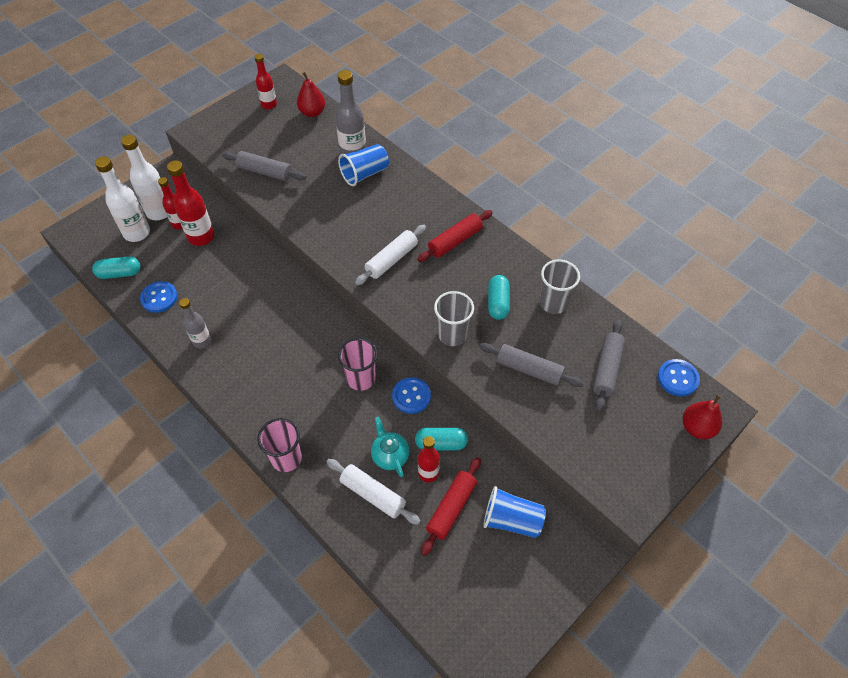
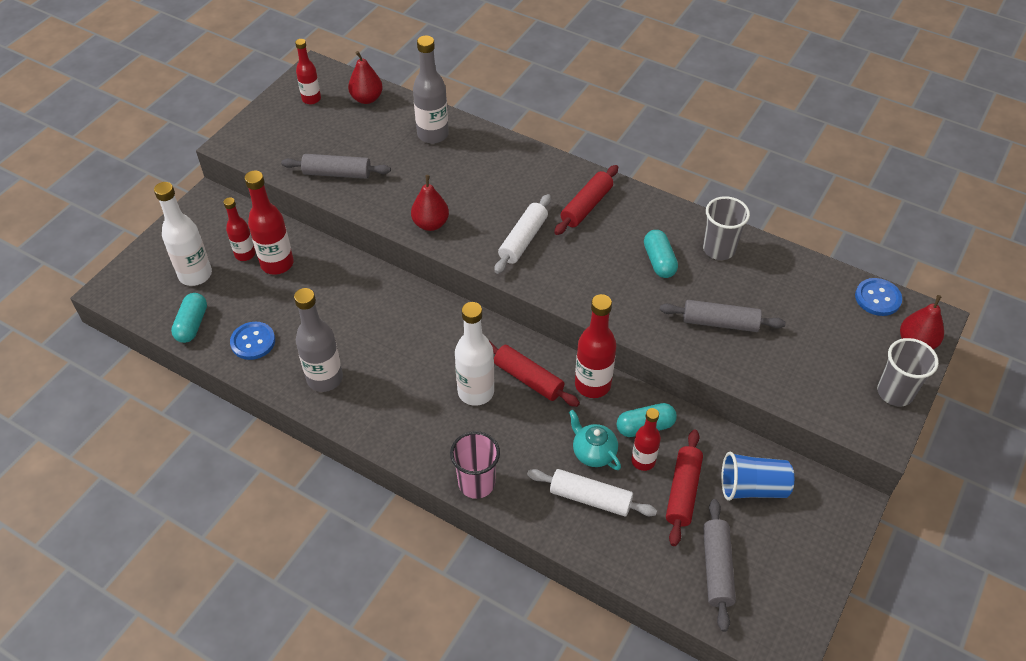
camera: 15 degrees left, 5 degrees down
turquoise capsule [92,256,141,279] -> turquoise capsule turned 60 degrees counterclockwise [171,293,207,343]
white bottle [121,135,167,220] -> white bottle moved to [455,302,494,406]
grey bottle [179,298,211,348] -> grey bottle [294,288,343,392], size x1.58
blue cup [338,144,389,186] -> none
pink cup [338,338,378,391] -> red rolling pin [489,341,580,407]
blue button [392,377,431,414] -> red bottle [575,294,616,398]
grey cup [434,291,474,346] -> grey cup moved to [877,338,939,406]
grey rolling pin [593,320,625,412] -> grey rolling pin moved to [703,499,736,632]
none -> red pear [411,175,449,231]

